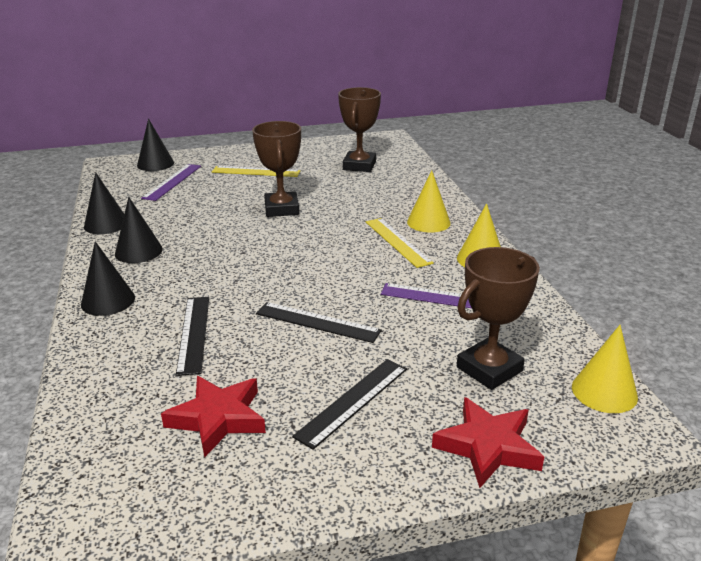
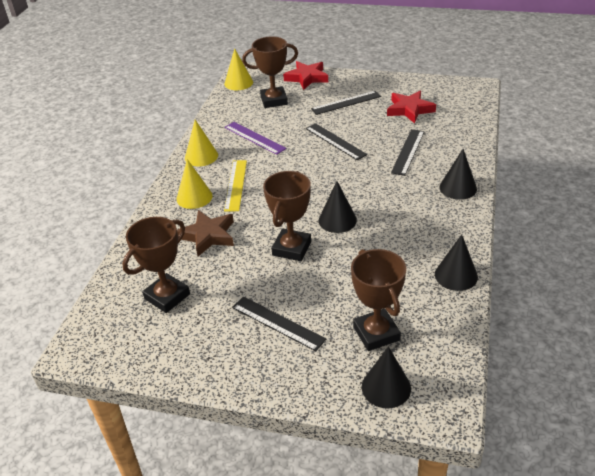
camera: 150 degrees left, 10 degrees up
black cone [115,197,163,263] -> black cone moved to [319,181,357,233]
purple ruler [141,164,201,201] -> brown trophy [351,249,406,351]
yellow ruler [212,166,300,177] -> black ruler [232,297,326,351]
none -> brown star [177,210,234,256]

